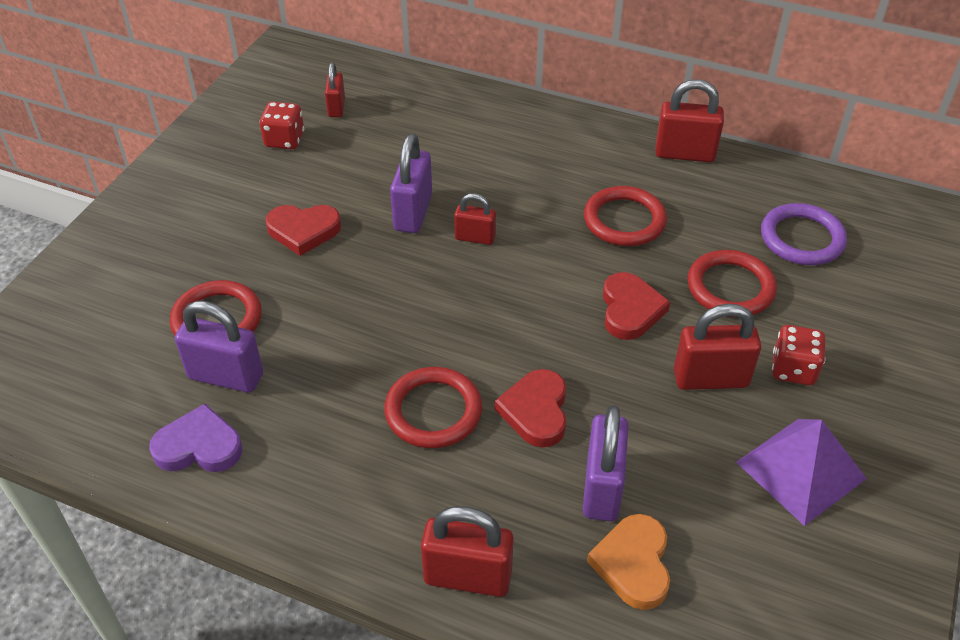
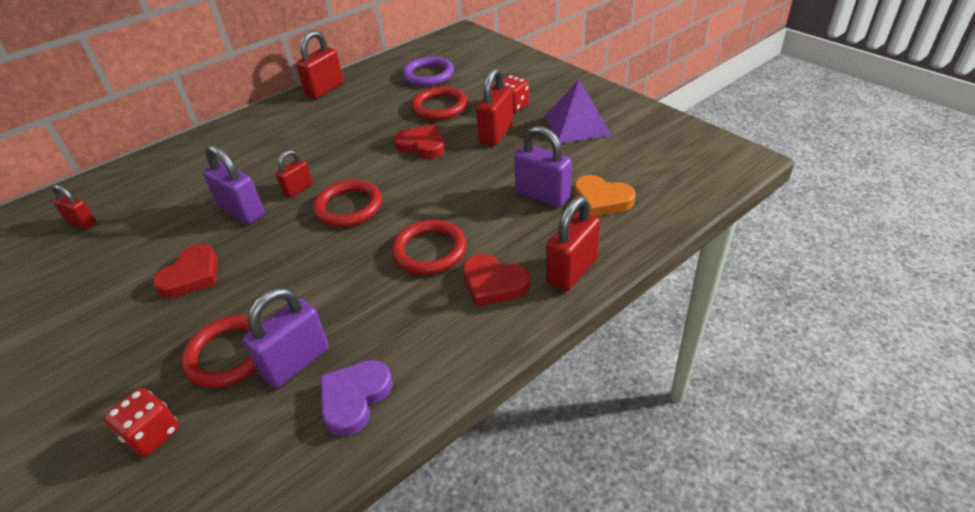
camera: 60 degrees left, 5 degrees down
red dice [259,102,304,149] -> red dice moved to [104,388,179,457]
red heart [495,369,566,448] -> red heart moved to [463,254,530,306]
red ring [584,186,667,246] -> red ring moved to [313,180,382,227]

